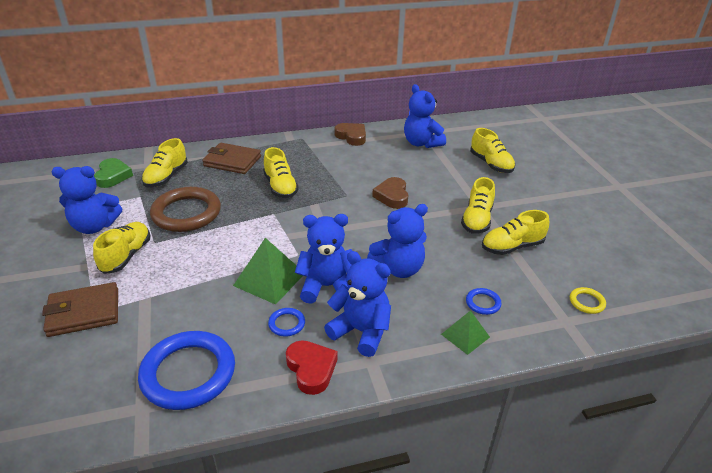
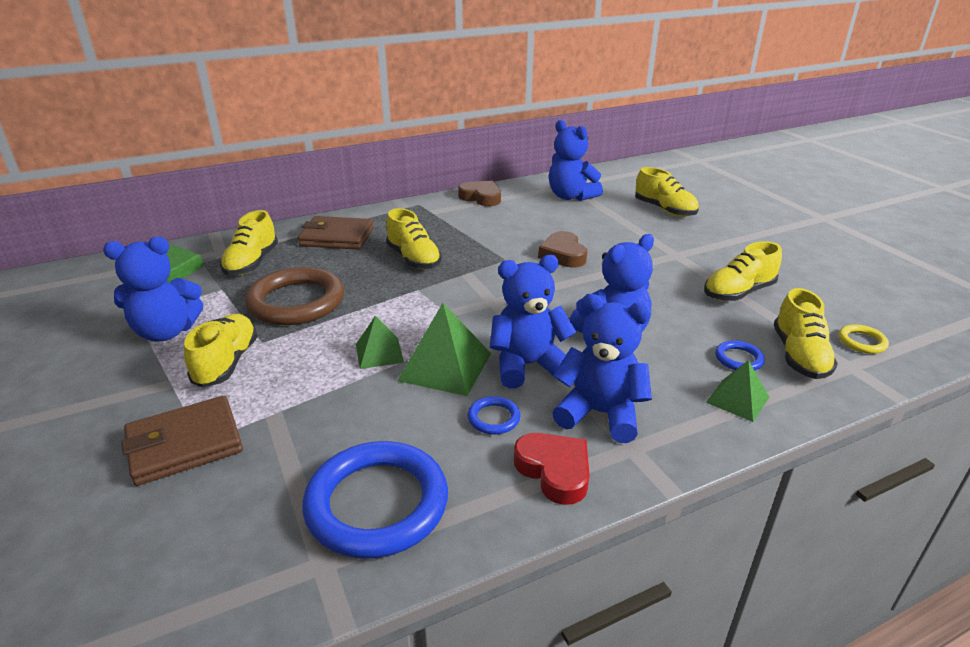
camera: 10 degrees left, 5 degrees down
yellow shoe [461,177,495,234] -> yellow shoe moved to [774,288,838,379]
none -> green pyramid [356,316,404,369]

